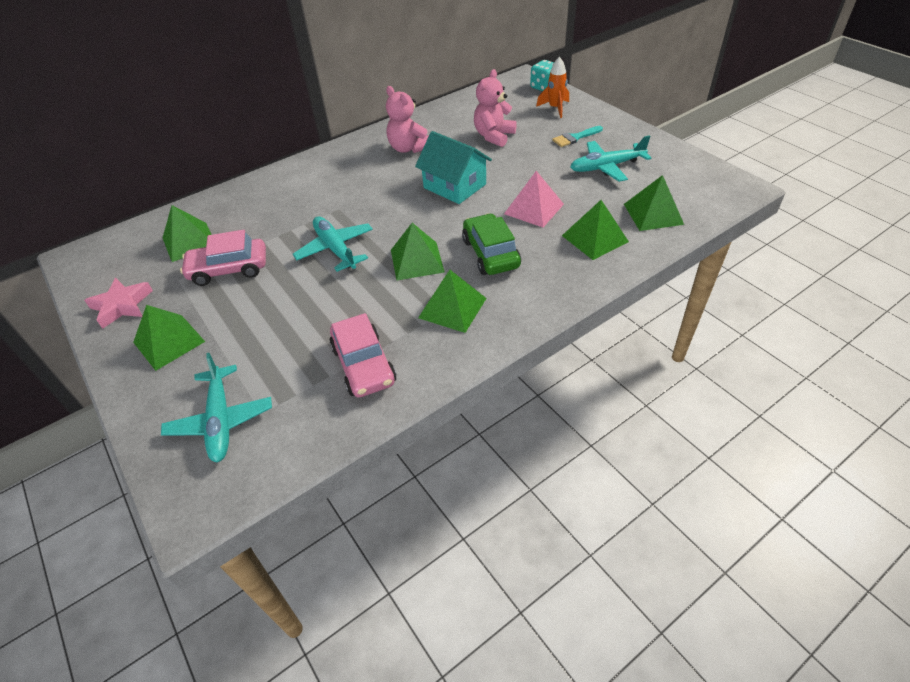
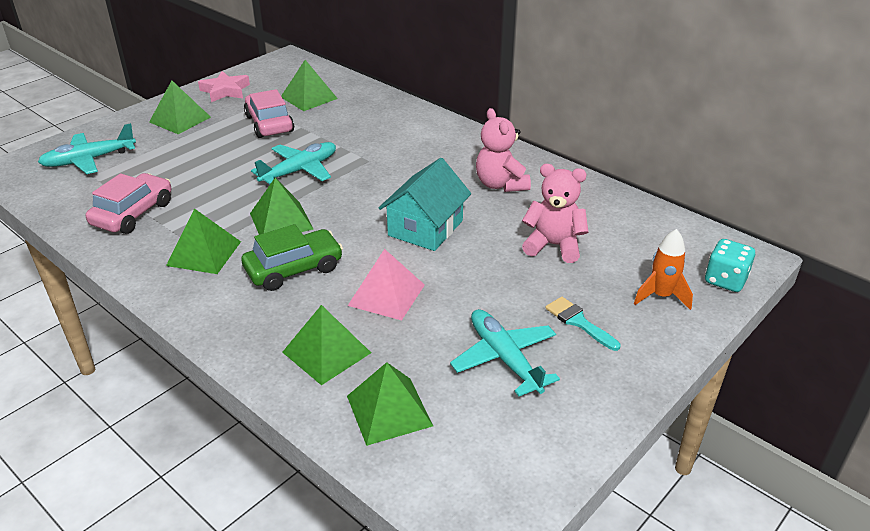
camera: 75 degrees right, 10 degrees down
pink car [330,313,396,397] -> pink car turned 150 degrees clockwise [86,173,171,234]
pink teddy bear [386,86,429,153] -> pink teddy bear turned 60 degrees counterclockwise [476,108,531,192]

